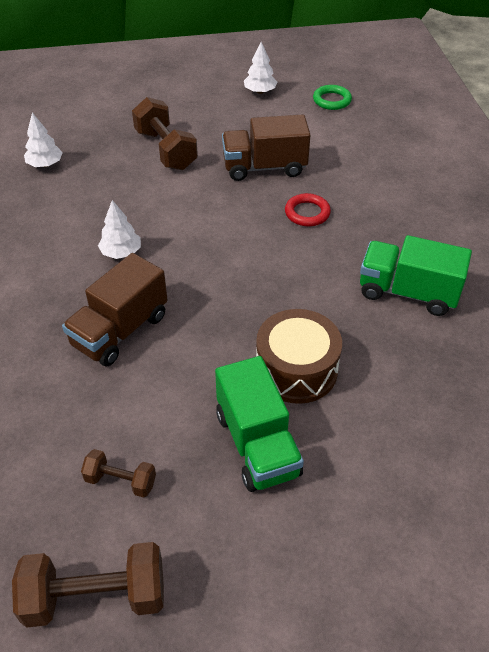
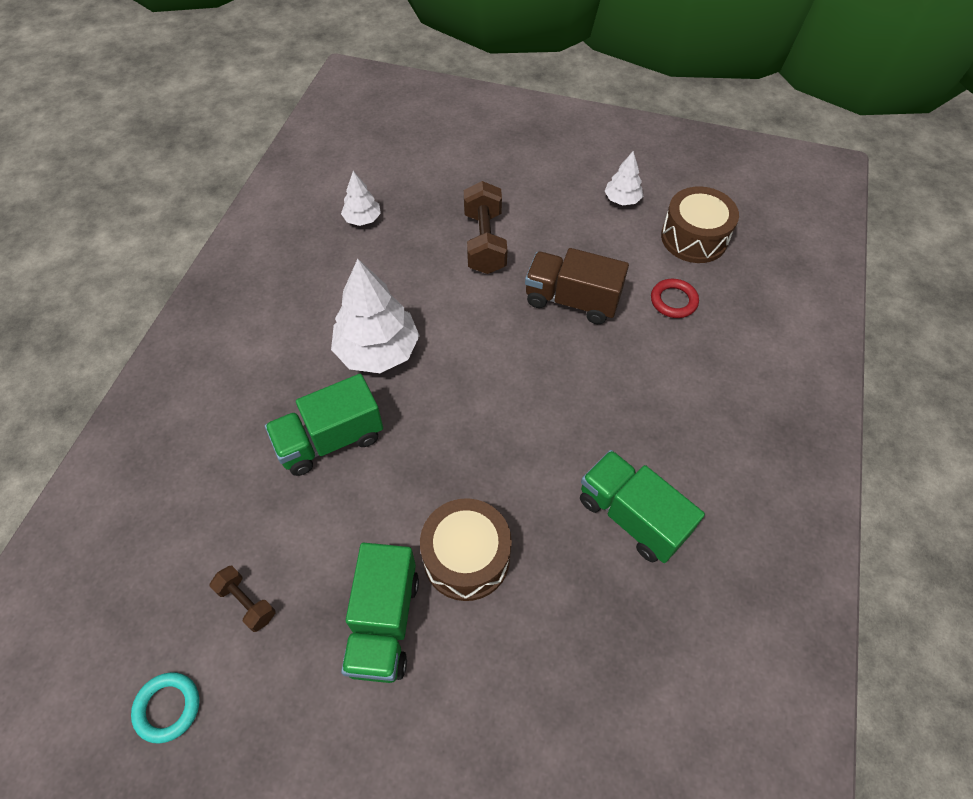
camera: 25 degrees right, 10 degrees up
brown dumbbell [12,542,164,628] -> turquoise ring [131,672,199,743]
brown truck [62,253,168,366] -> green truck [265,374,383,476]
white tree [98,200,141,259] -> white tree [331,259,420,373], size x1.94
red ring [285,193,331,226] -> red ring moved to [651,279,699,318]
green ring [313,85,352,110] -> brown drum [661,186,739,263]

